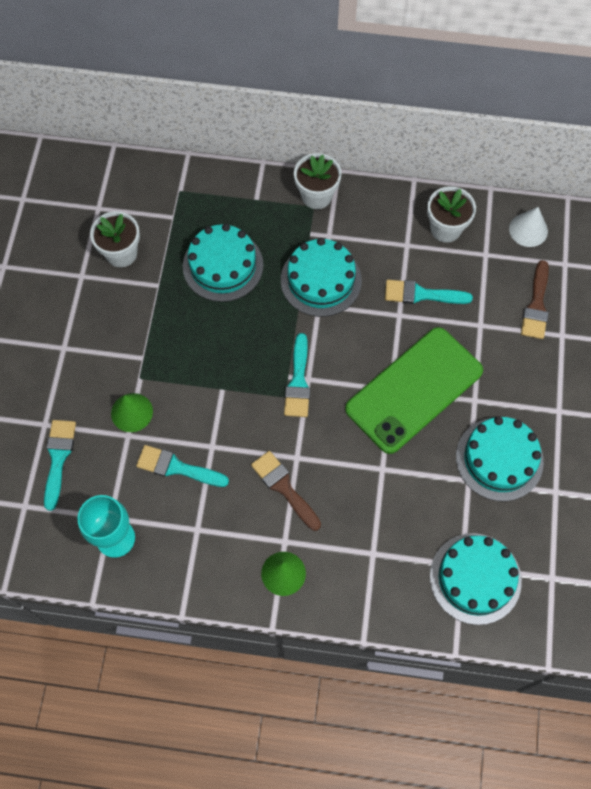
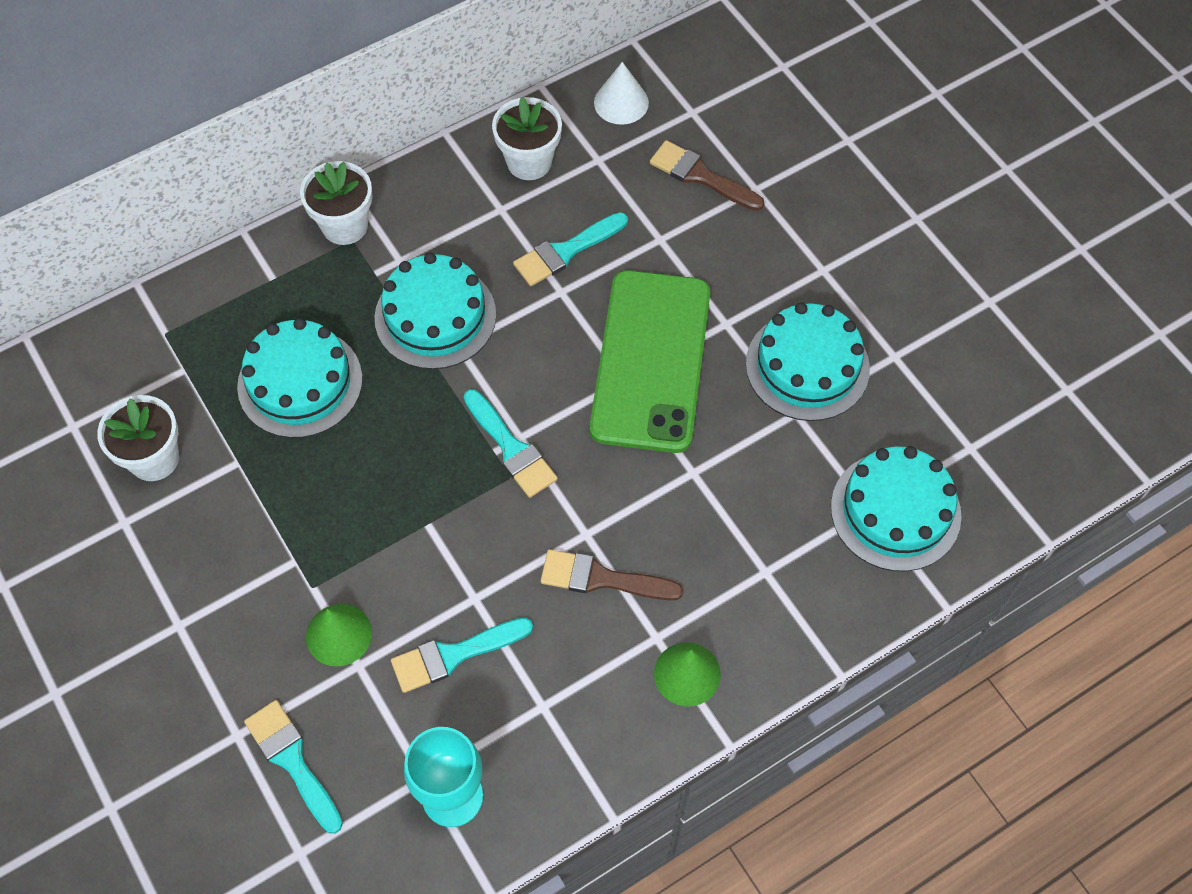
camera: 40 degrees left, 5 degrees down
brown brush [521,260,549,339] -> brown brush turned 150 degrees clockwise [650,140,764,211]

